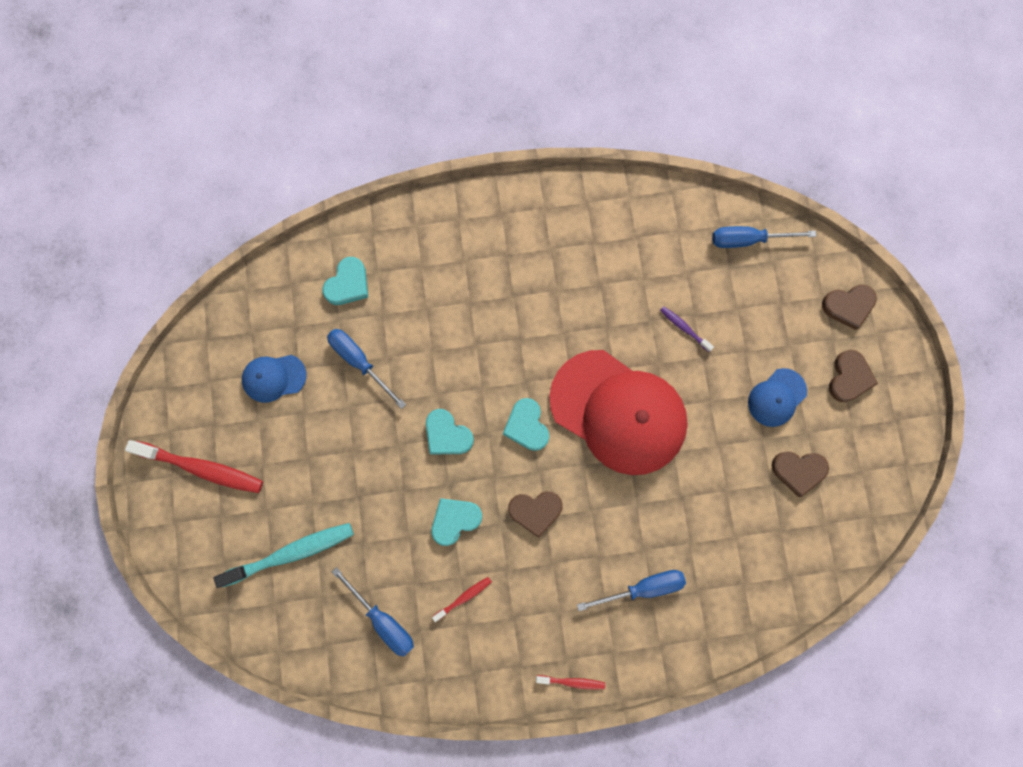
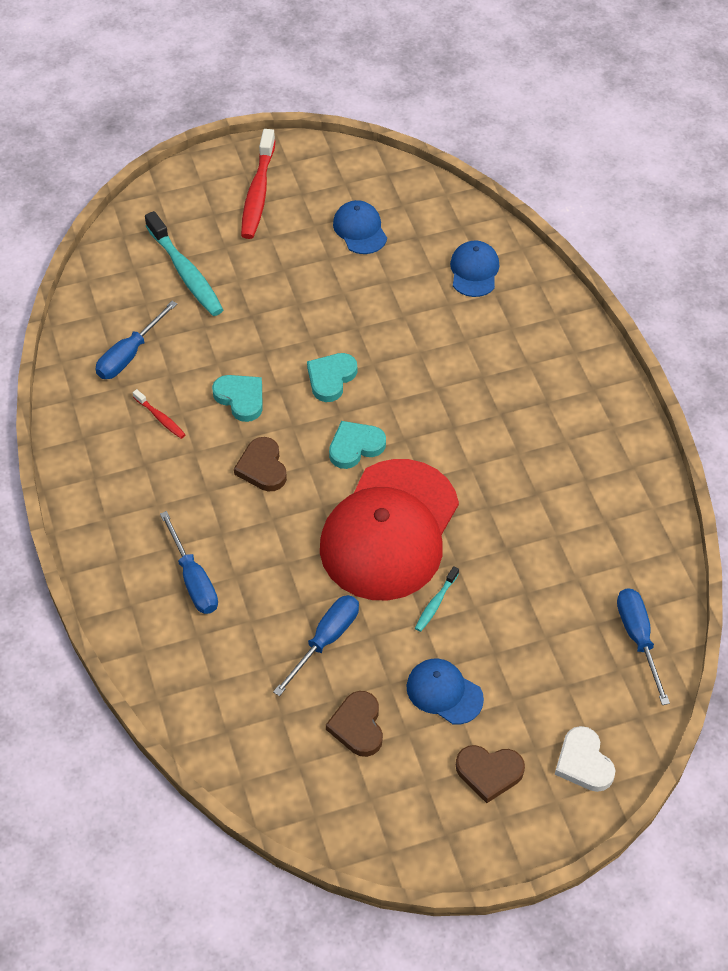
camera: 80 degrees right, 25 degrees down
turquoise heart [322,257,369,305] -> blue cap [450,241,499,297]
blue screwdriver [327,329,406,409] -> blue screwdriver moved to [273,595,359,696]
red toothbrush [536,675,605,690] -> none
purple toothbrush [660,306,714,352] -> none
brown heart [822,285,877,330] -> white heart [555,726,616,792]
none -> turquoise toothbrush [415,566,459,632]

